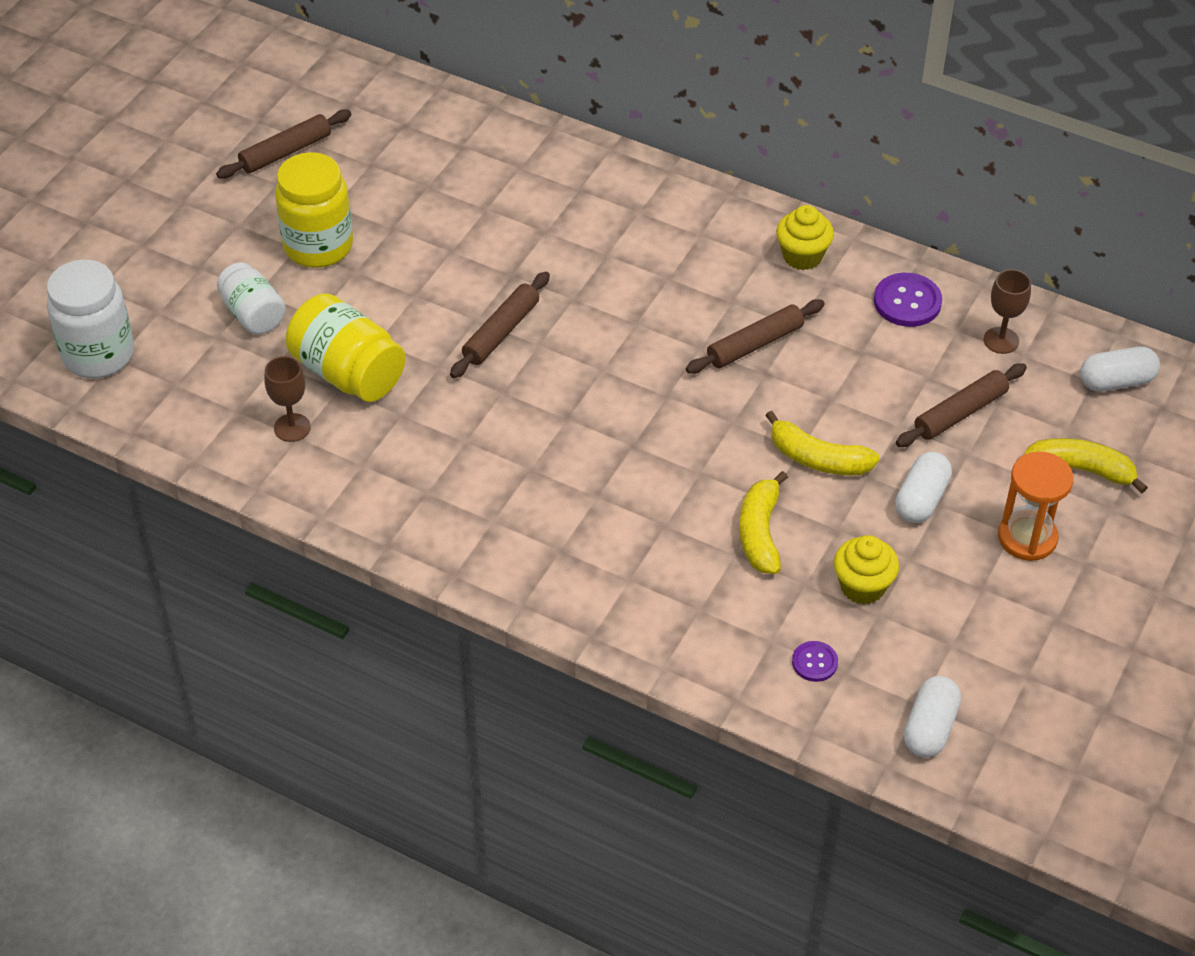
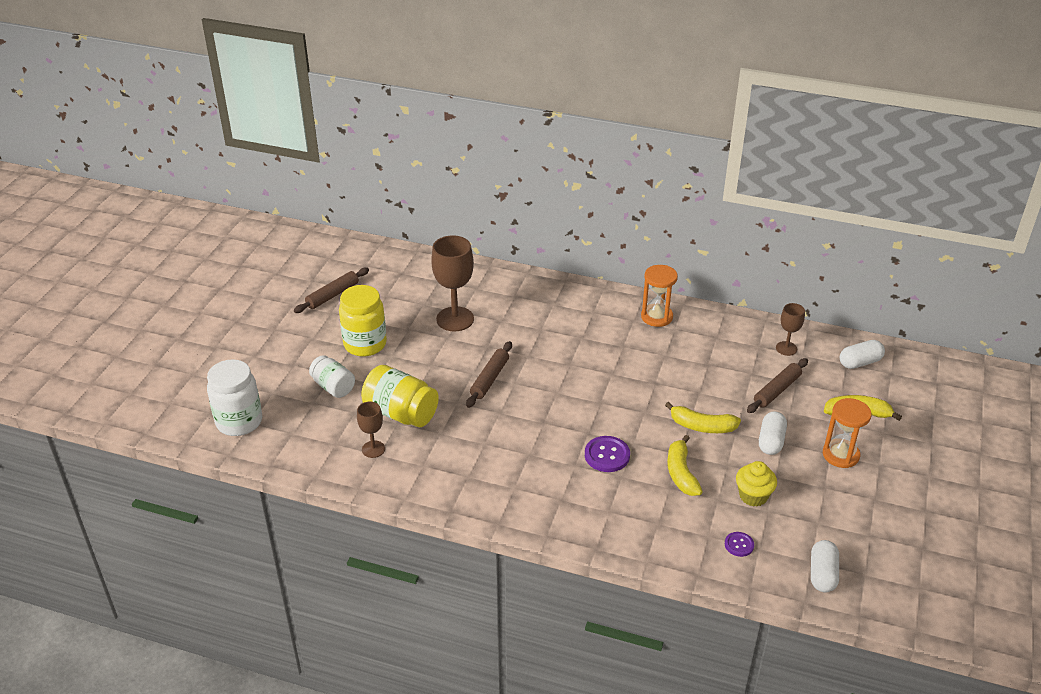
camera: 10 degrees left, 10 degrees down
brown rolling pin [686,299,824,374] -> none
yellow cupcake [776,205,834,270] -> orange hourglass [641,265,678,327]
purple button [874,273,942,327] -> purple button moved to [585,436,630,472]
none -> brown goblet [431,235,474,332]

